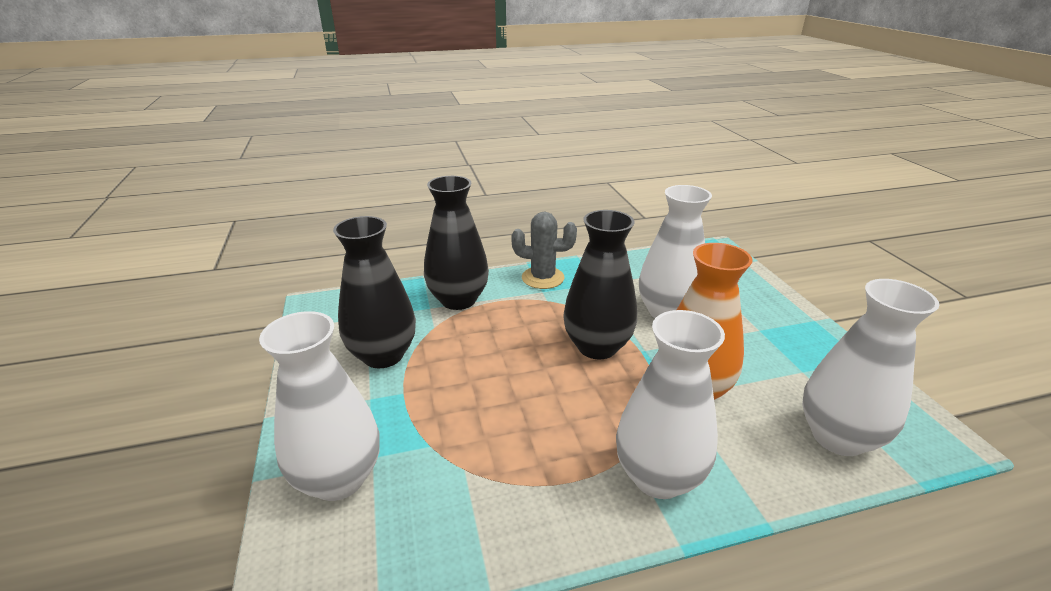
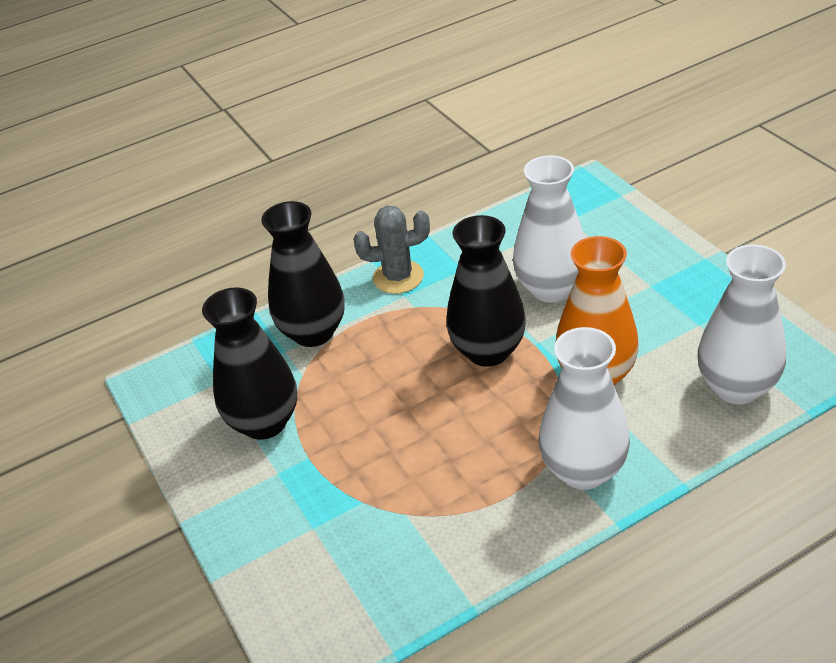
camera: 10 degrees left, 10 degrees up
white vase [259,311,380,501] -> none

